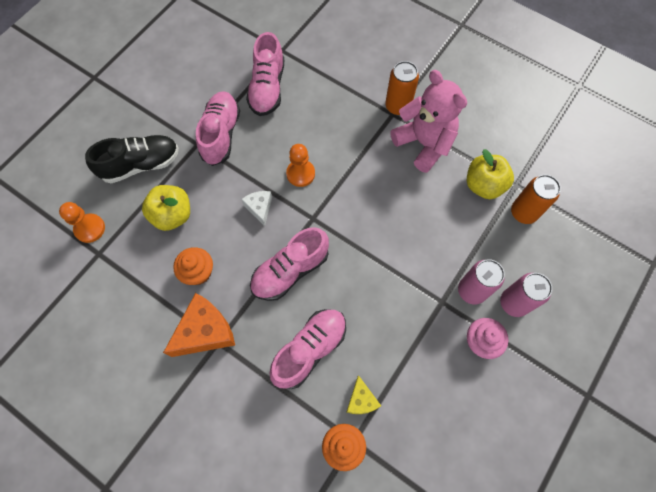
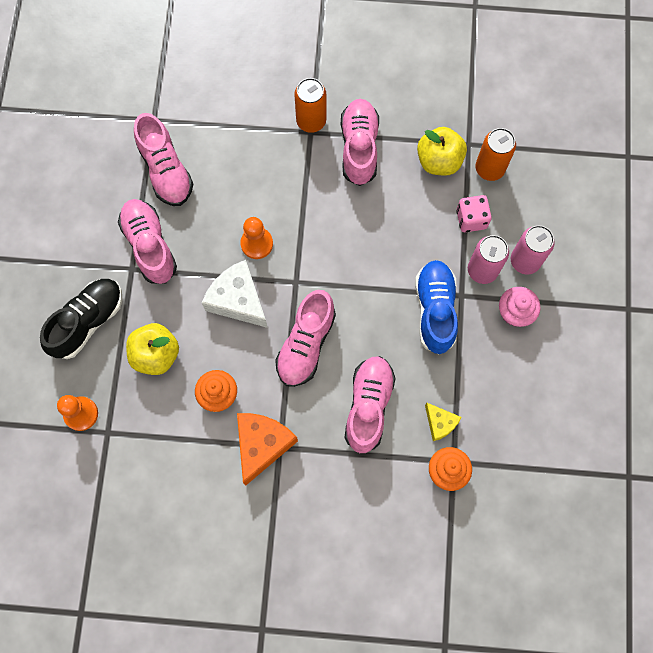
camera: 30 degrees left, 5 degrees up
white cheese [241,191,272,226] -> white cheese [202,260,268,328], size x1.82
pink teddy bear [390,70,467,173] -> pink shoe [341,99,379,186]
none -> blue shoe [415,260,458,354]
none -> pink dice [456,195,492,232]

